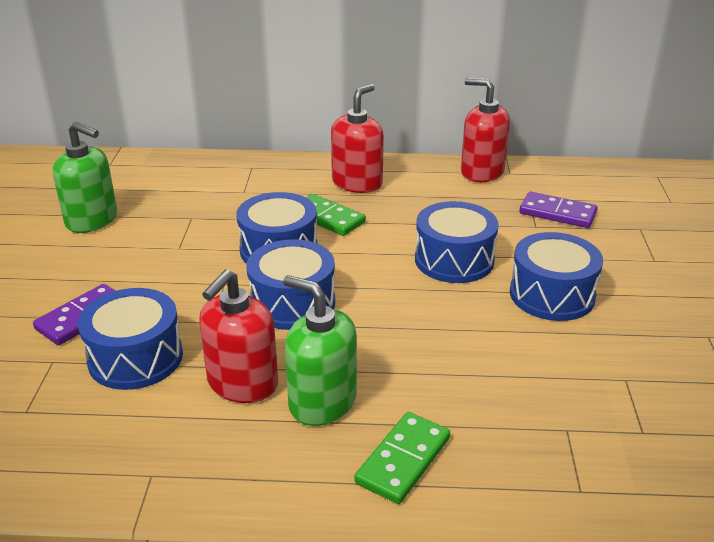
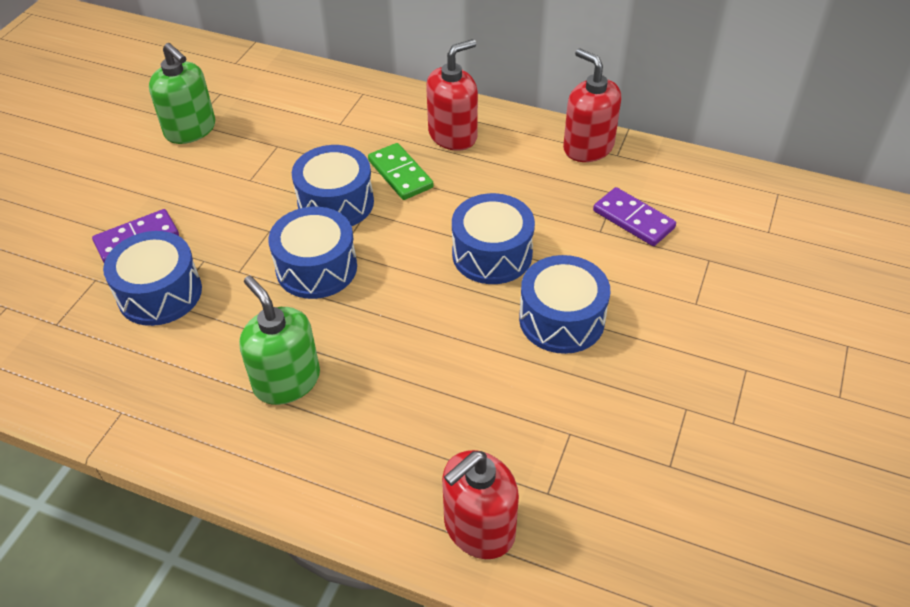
camera: 20 degrees right, 15 degrees up
red soap dispenser [199,270,278,403] -> red soap dispenser moved to [442,450,519,559]
green domino [355,412,450,504] -> none

